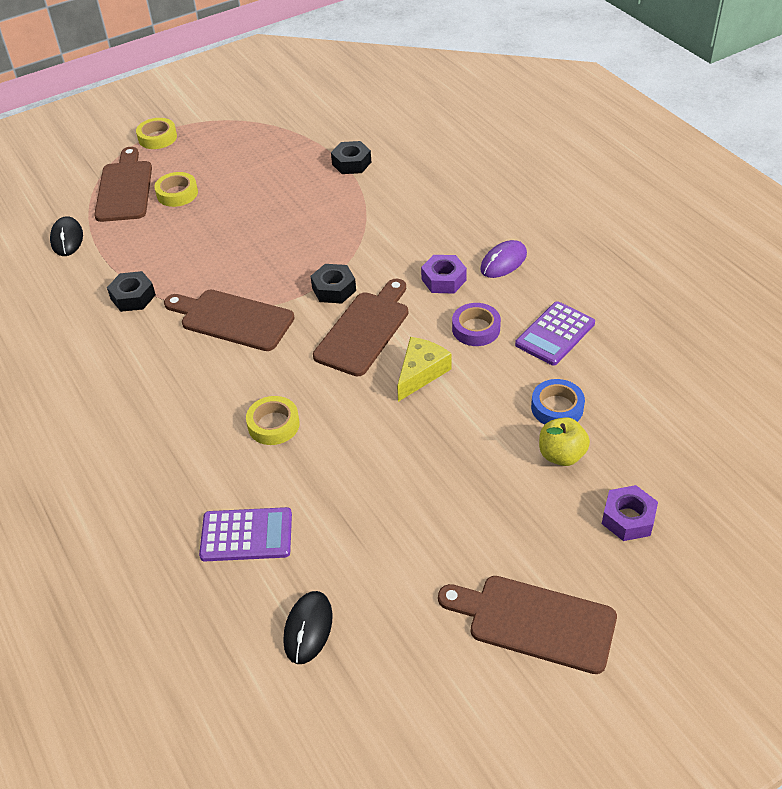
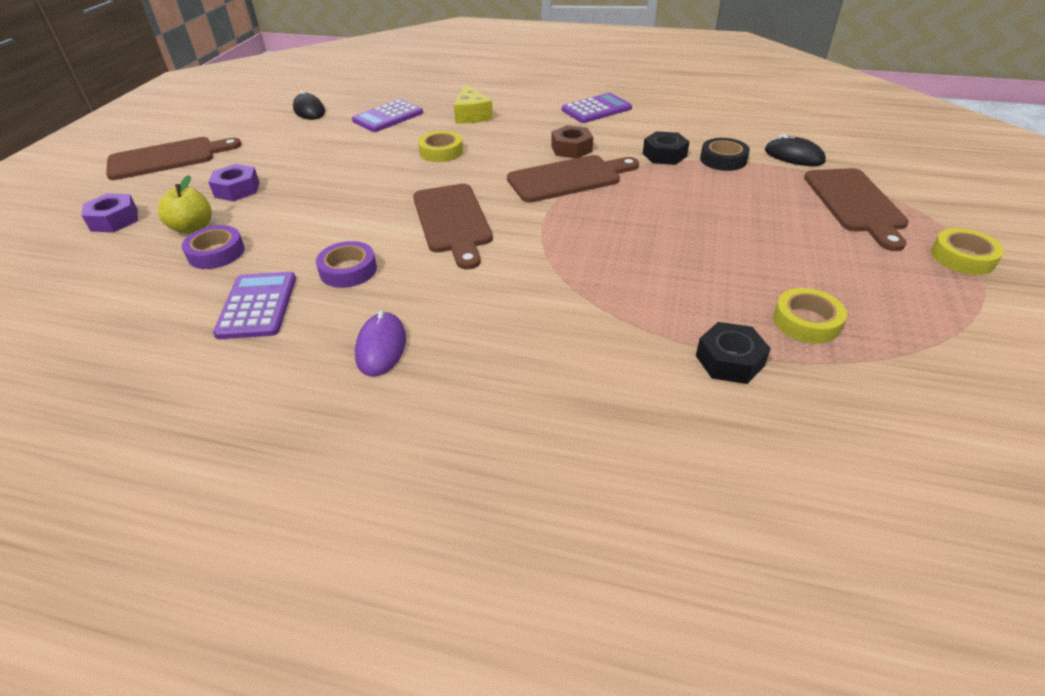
camera: 135 degrees right, 5 degrees down
brown cutting board [94,147,152,222] -> brown cutting board turned 45 degrees clockwise [804,168,909,251]
yellow tape [154,172,198,207] -> yellow tape moved to [773,288,847,344]
black nut [311,264,356,304] -> none
yellow cheese [397,337,451,402] -> yellow cheese moved to [454,84,493,123]
purple nut [421,255,467,294] -> purple nut moved to [208,164,260,201]
blue tape [531,379,585,425] -> purple tape [182,225,245,269]
none -> brown nut [551,125,593,158]
none -> purple calculator [562,93,632,123]
none -> black tape [700,138,750,171]

